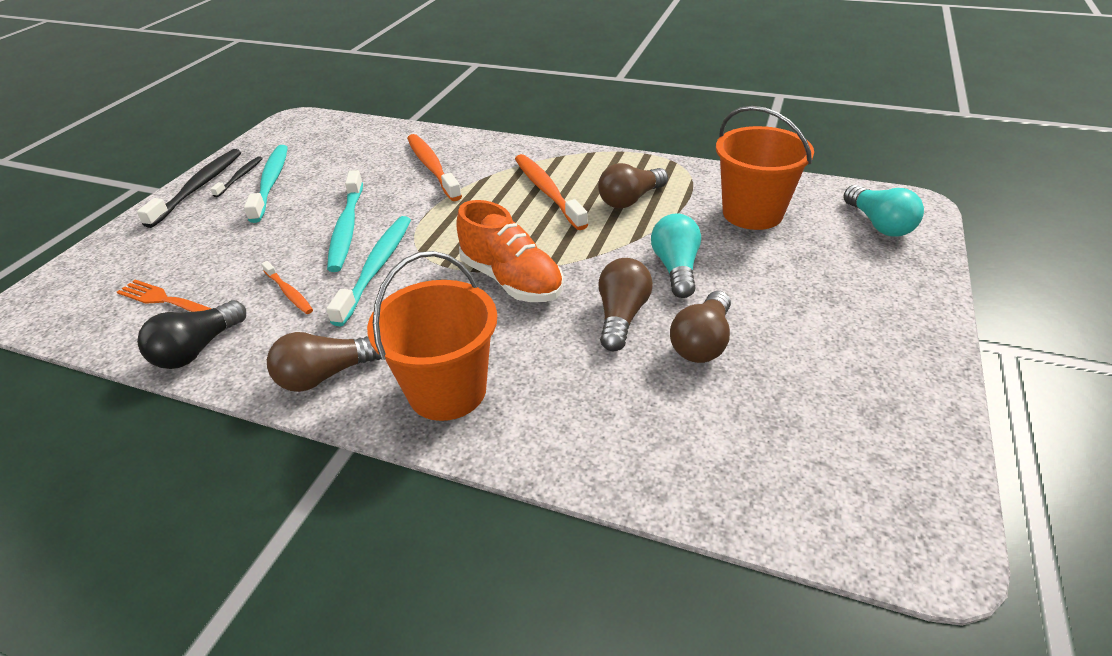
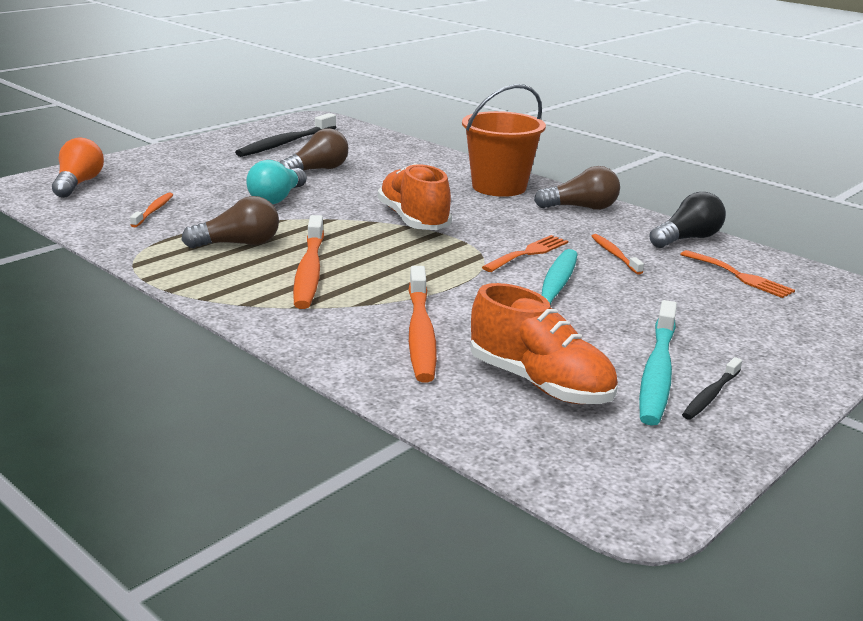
camera: 160 degrees left, 15 degrees down
black toothbrush [137,149,241,228] -> black toothbrush moved to [235,113,336,157]
turquoise toothbrush [326,216,411,327] -> orange fork [482,235,568,272]
brown light bulb [598,258,653,351] -> none
orange bucket [716,106,814,230] -> orange toothbrush [130,192,173,227]
turquoise light bulb [843,185,924,237] -> orange light bulb [52,137,104,198]
none -> orange shoe [471,283,618,404]

